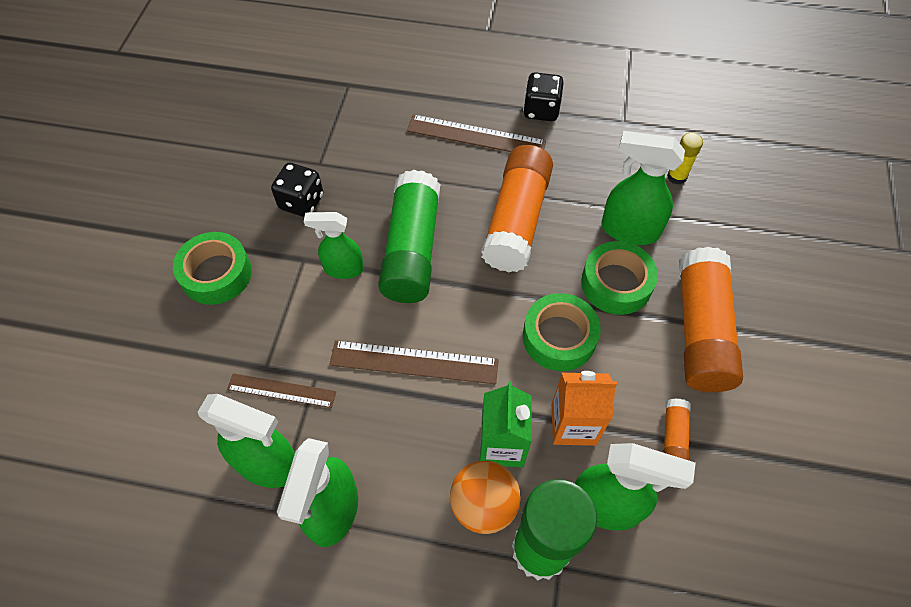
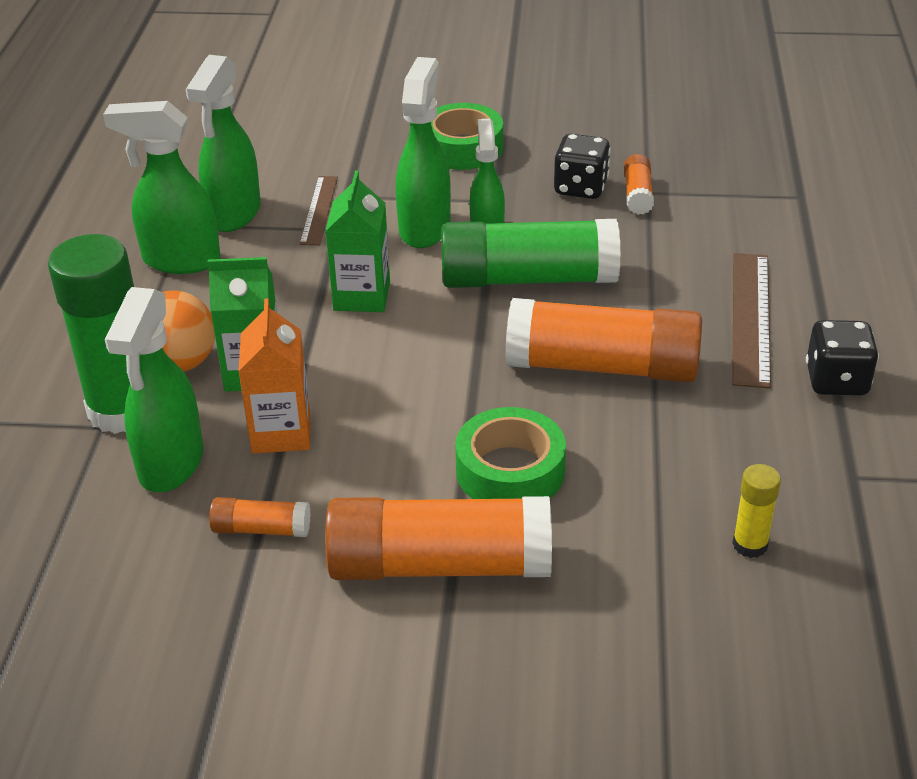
camera: 85 degrees right, 20 degrees down
brown ruler [329,340,499,384] -> green carton [325,171,390,312]
green tape [523,293,601,371] -> none
green spray bottle [602,131,685,245] -> green spray bottle moved to [396,57,451,248]
none -> orange glue stick [624,154,654,215]

